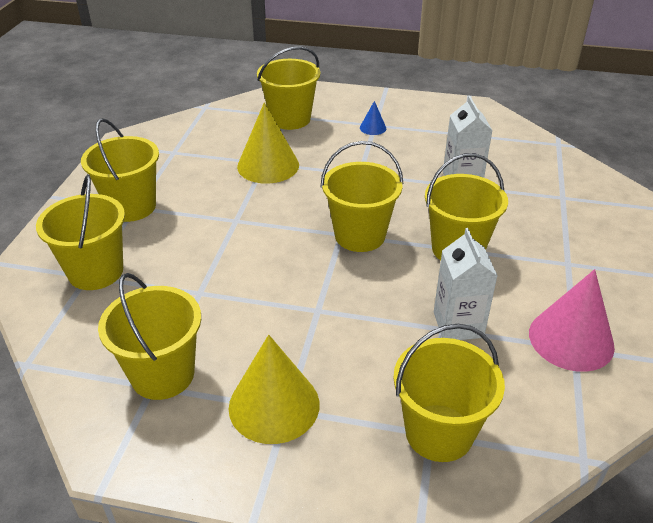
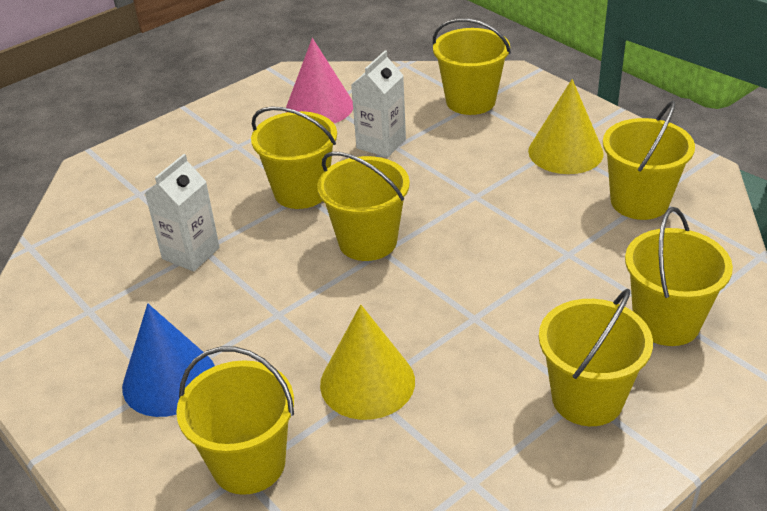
camera: 140 degrees left, 0 degrees up
blue cone [360,101,386,135] -> blue cone [122,304,215,417], size x2.14

